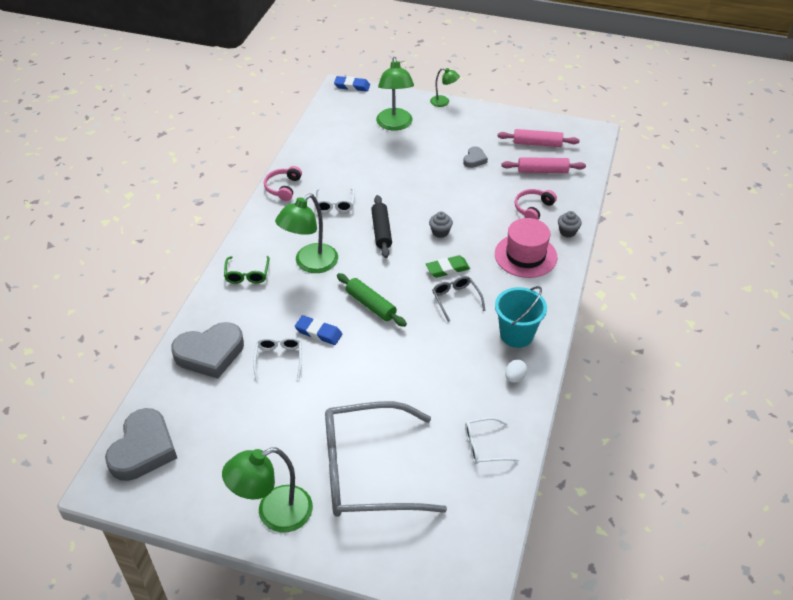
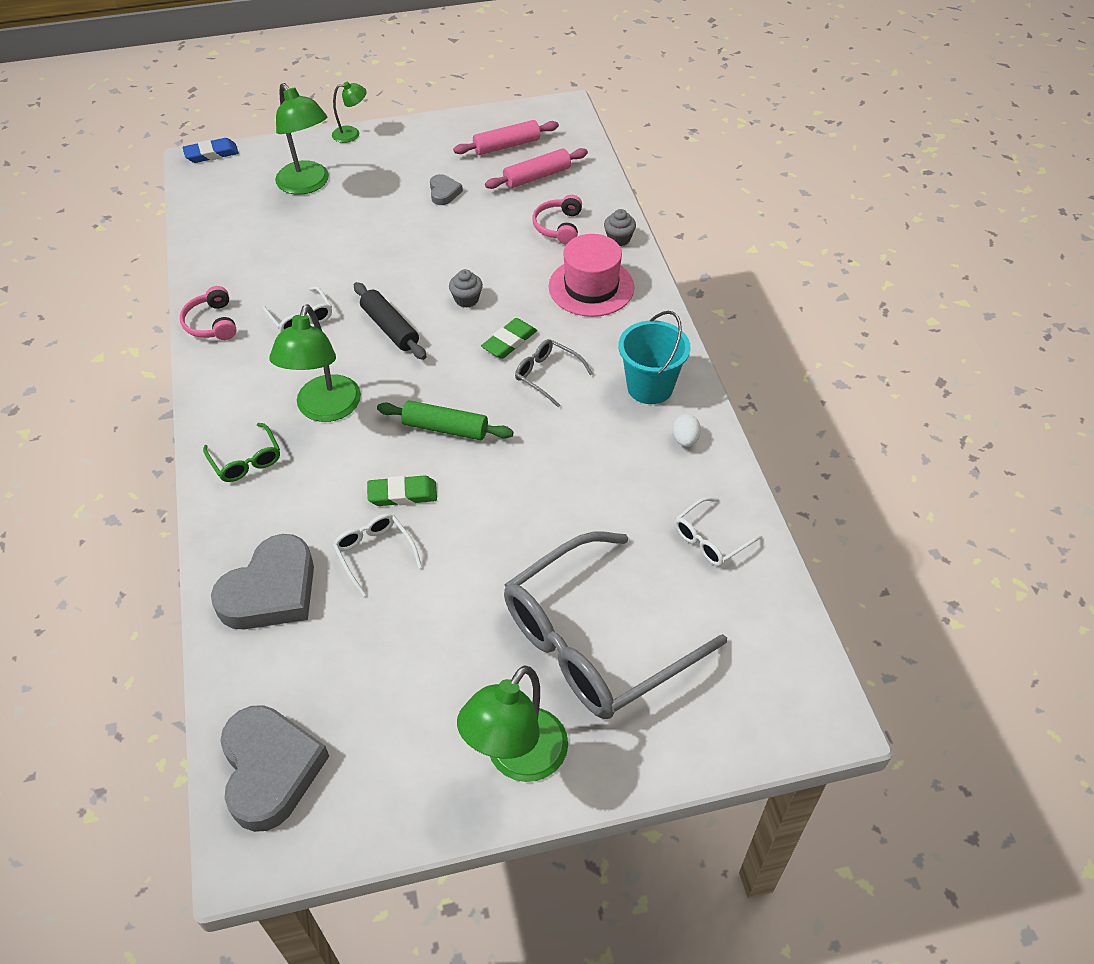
camera: 30 degrees left, 5 degrees up
blue eraser [295,315,342,345] -> green eraser [367,475,437,506]

